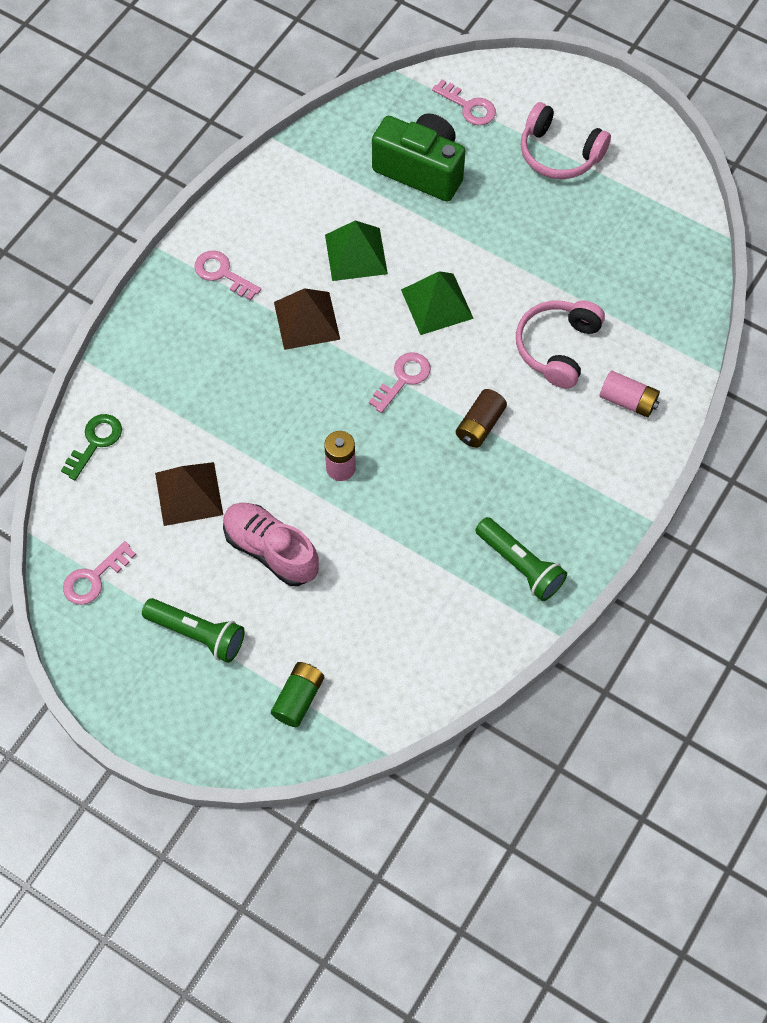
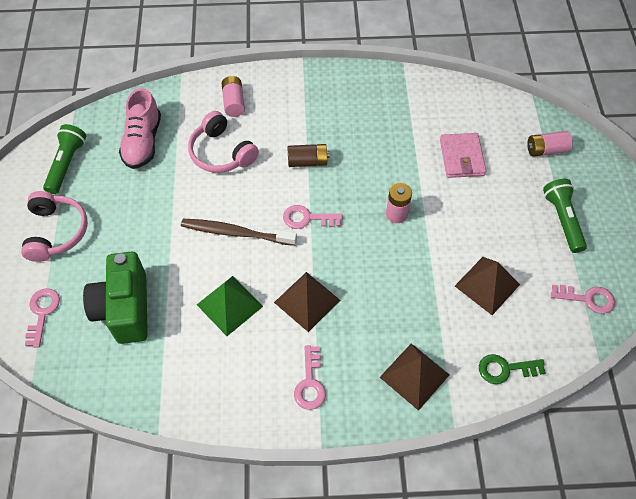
camera: 125 degrees left, 5 degrees down
pink shoe [223,503,319,586] -> pink shoe moved to [119,88,161,169]
green battery [271,662,324,727] -> pink battery [527,131,573,157]
green pyramid [401,271,474,335] -> brown toothbrush [181,219,297,246]
green flashlight [475,517,567,601] -> green flashlight moved to [43,124,86,194]
pink headphones [516,300,605,389] -> pink headphones turned 60 degrees clockwise [188,111,259,173]
none -> brown pyramid [380,343,449,411]
none -> pink wallet [440,133,486,178]

